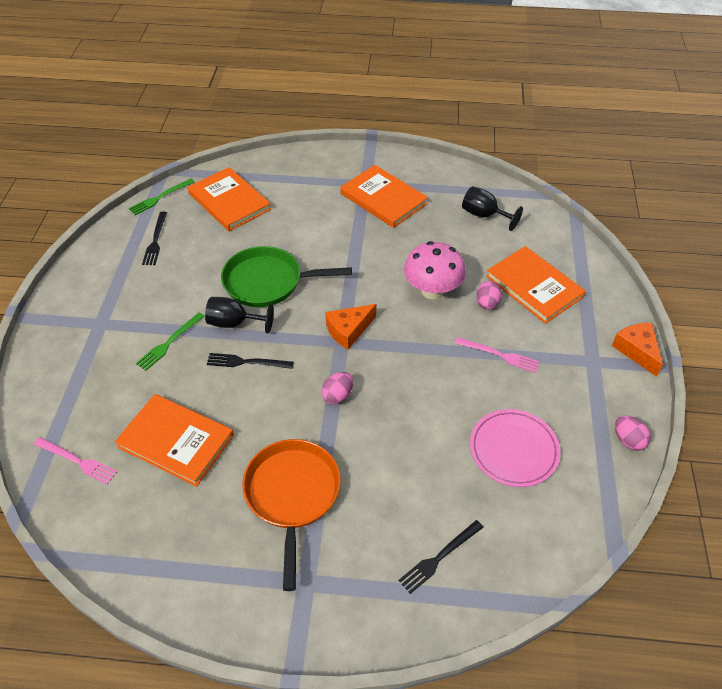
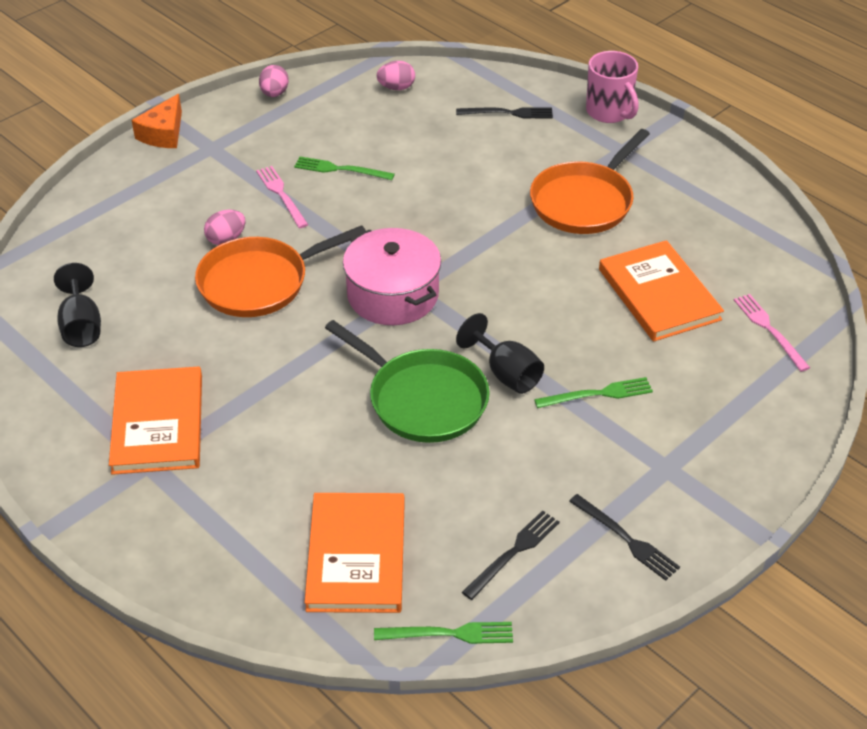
camera: 140 degrees left, 5 degrees down
black fork [207,353,294,369] -> black fork moved to [569,494,680,581]
pink egg [321,372,353,404] -> pink egg moved to [377,61,415,90]
orange cheese [325,304,376,350] -> pink pot [343,228,441,325]
pink mushroom [404,241,466,299] -> orange pan [195,225,366,317]
pink plate [470,409,561,487] -> none
orange book [486,246,586,324] -> none
none -> green fork [294,157,395,180]
none -> pink mug [586,51,639,123]

